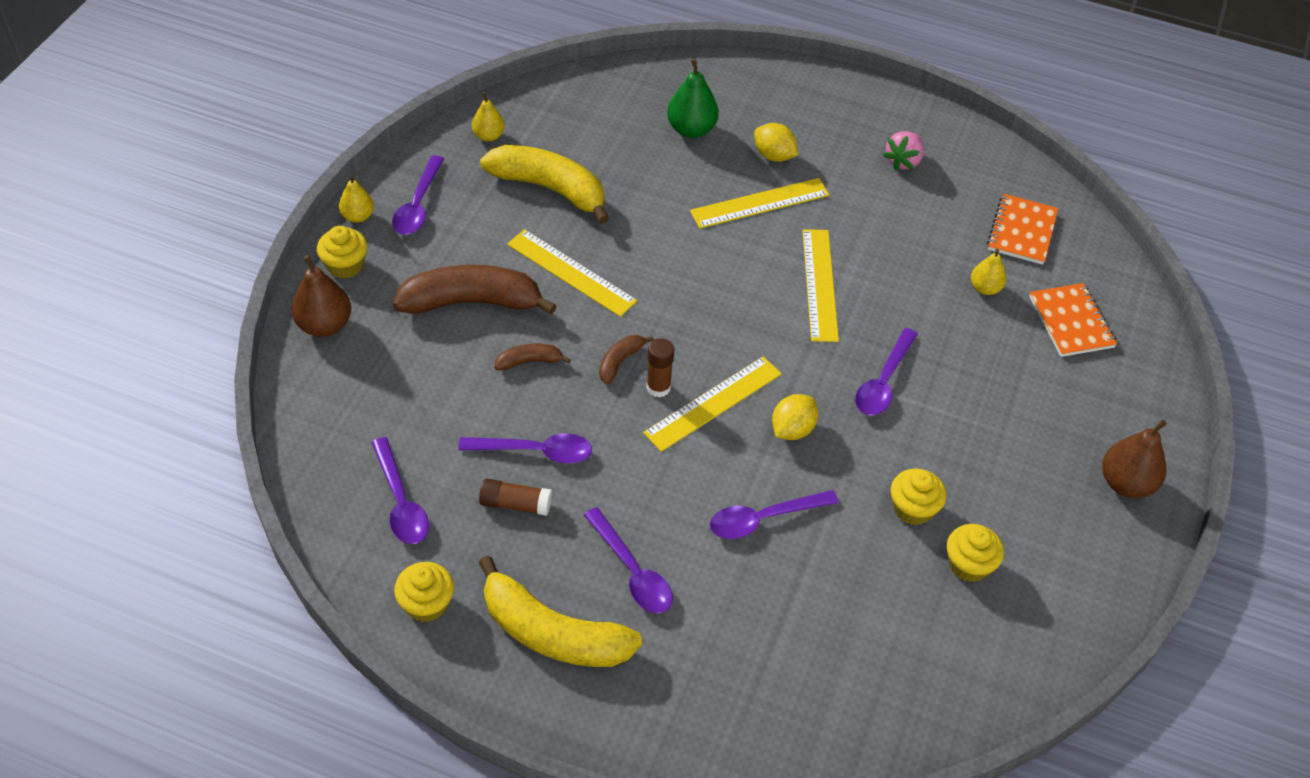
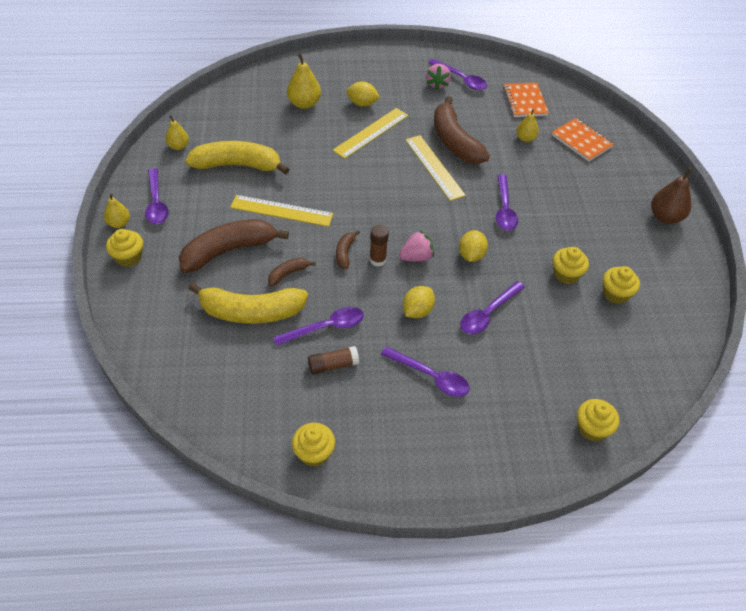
camera: 25 degrees left, 0 degrees up
brown pear [291,255,351,337] -> none
purple spoon [371,437,429,544] -> purple spoon moved to [428,59,488,90]
yellow banana [479,556,642,667] -> yellow banana moved to [189,283,308,324]
yellow ruler [643,356,782,452] -> pink strawberry [399,230,434,262]
green pear [667,59,719,138] -> yellow pear [287,53,321,109]
none -> yellow lemon [403,286,435,318]
none -> brown banana [434,96,490,164]
none -> yellow cupcake [577,399,619,441]

